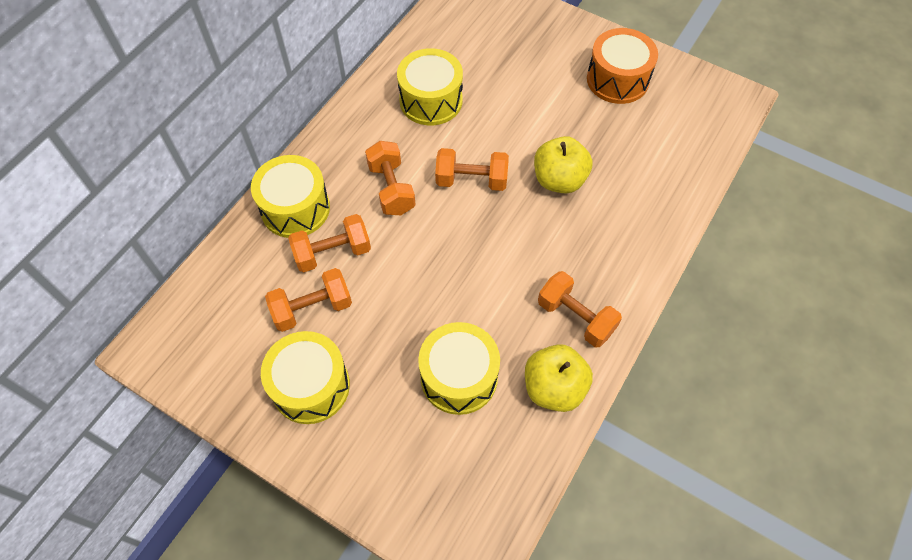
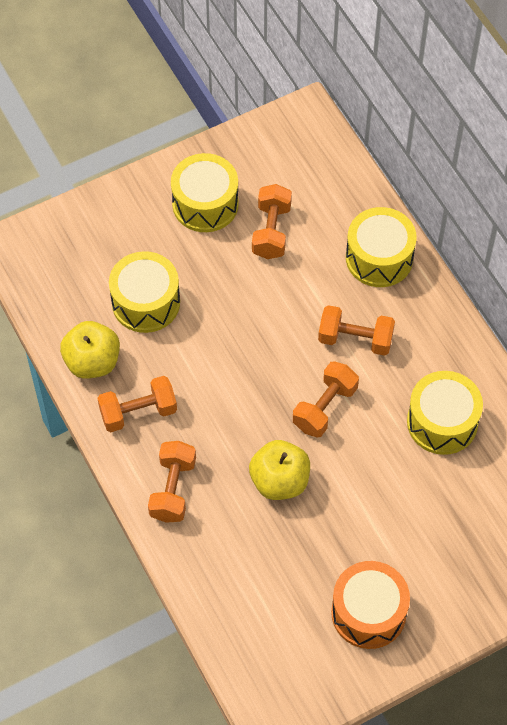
camera: 120 degrees right, 0 degrees up
orange dumbbell [288,214,371,273] -> orange dumbbell moved to [148,441,196,523]

